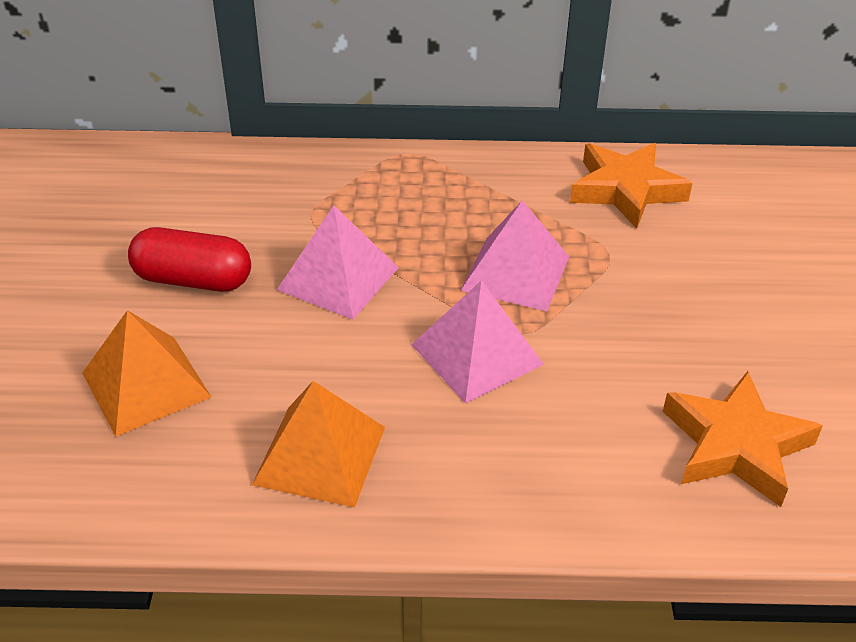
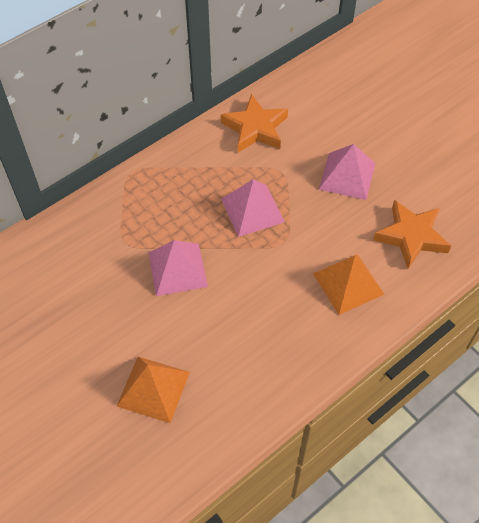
camera: 40 degrees left, 15 degrees up
red capsule [128,227,251,292] -> none
orange pyramid [252,381,385,508] -> orange pyramid moved to [313,254,385,315]
pink pyramid [411,280,544,404] -> pink pyramid moved to [319,144,375,200]

